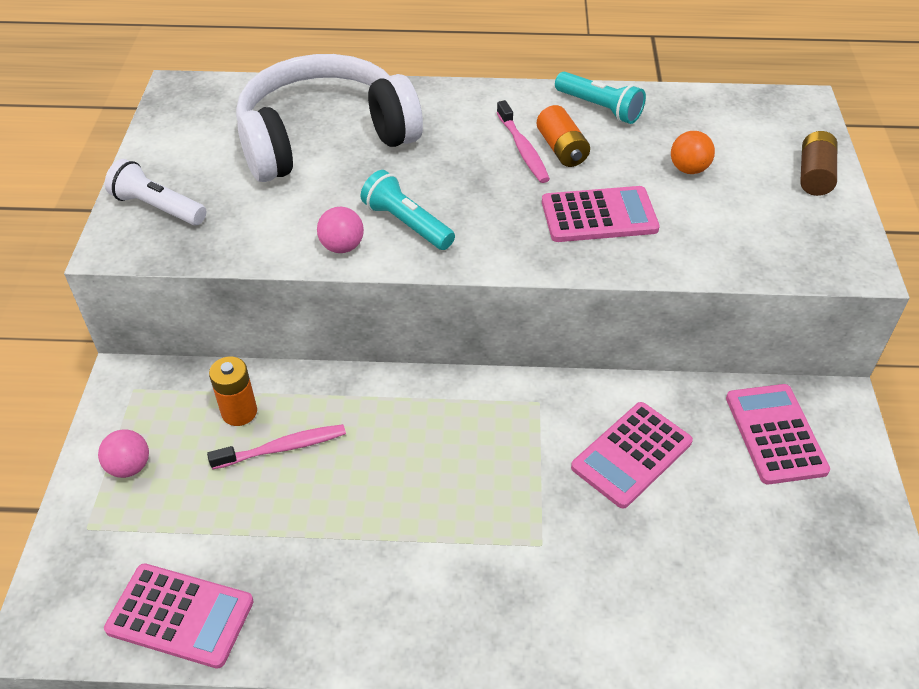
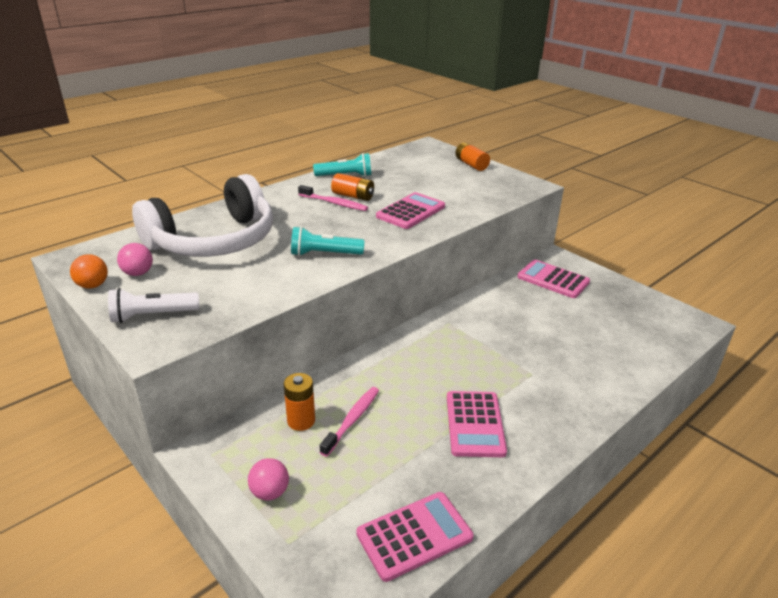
camera: 45 degrees left, 15 degrees down
white headphones [236,54,423,182] -> white headphones turned 150 degrees counterclockwise [132,174,273,257]
pink ball [317,207,364,253] -> pink ball moved to [117,243,153,276]
pink calculator [571,402,693,508] -> pink calculator moved to [447,391,507,457]
orange ball [671,131,715,174] -> orange ball moved to [70,254,108,289]
brown battery [800,131,837,196] -> orange battery [455,142,490,171]

